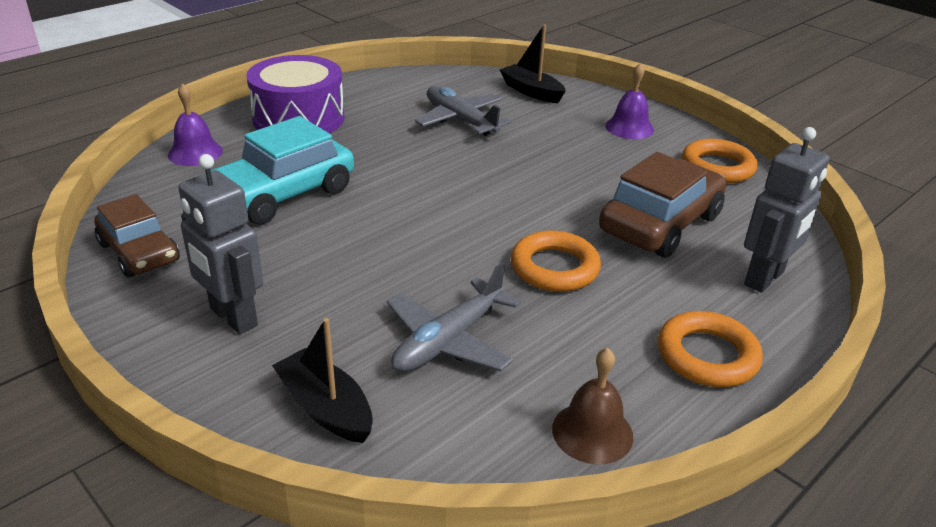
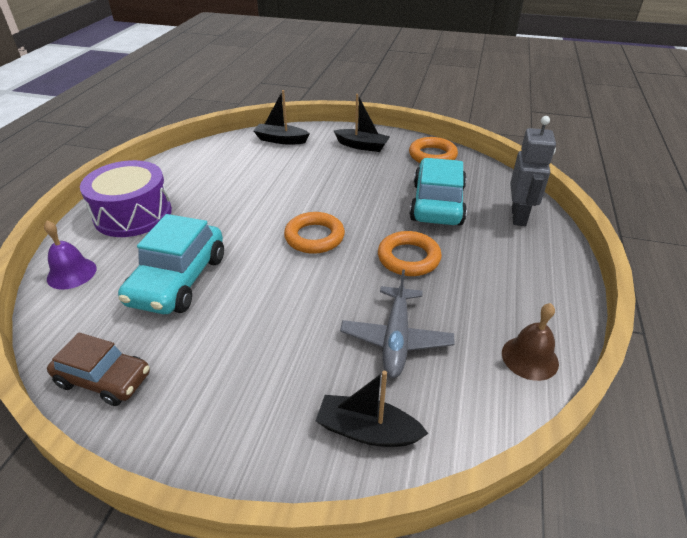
camera: 30 degrees left, 5 degrees up
grey robot [178,154,263,334] -> none
grey plane [415,86,511,136] -> none
brown car [599,152,726,258] -> turquoise car [409,158,467,225]
purple bell [605,63,654,139] -> black boat [334,94,390,152]
orange ring [658,311,763,387] -> orange ring moved to [284,212,345,254]

